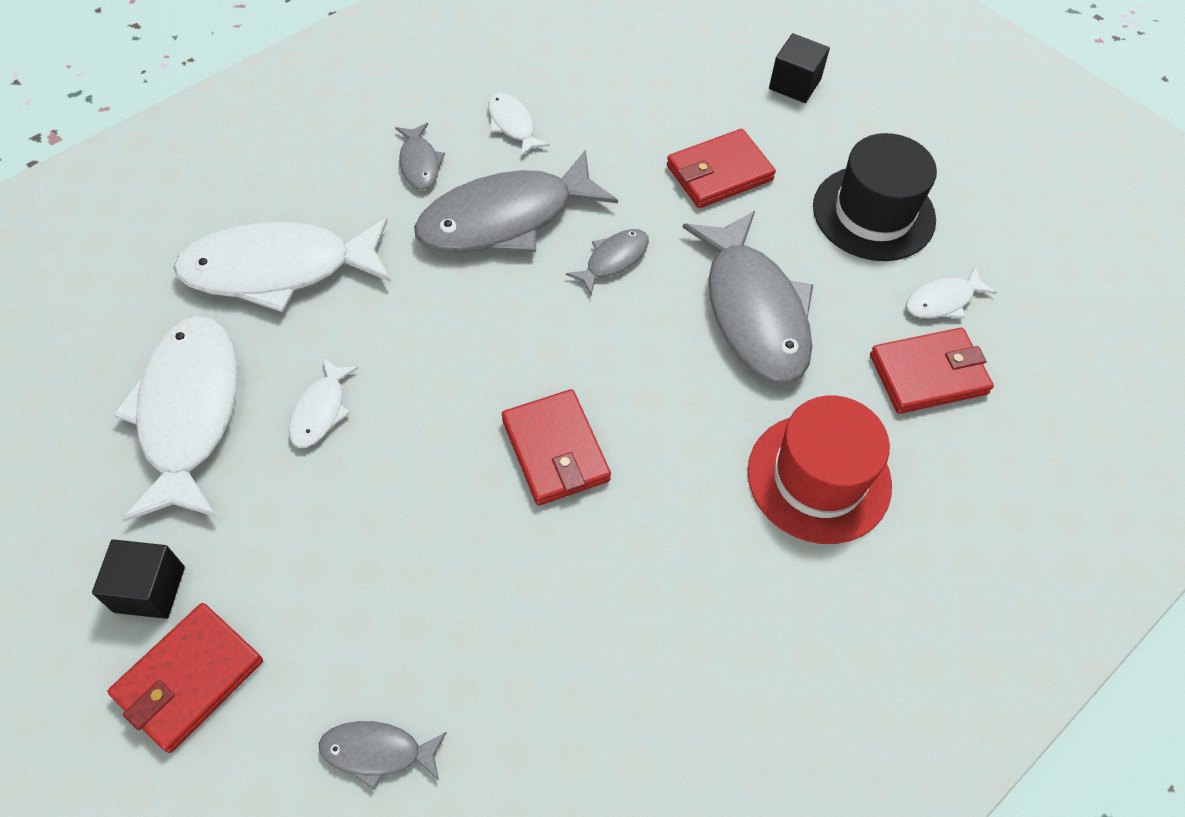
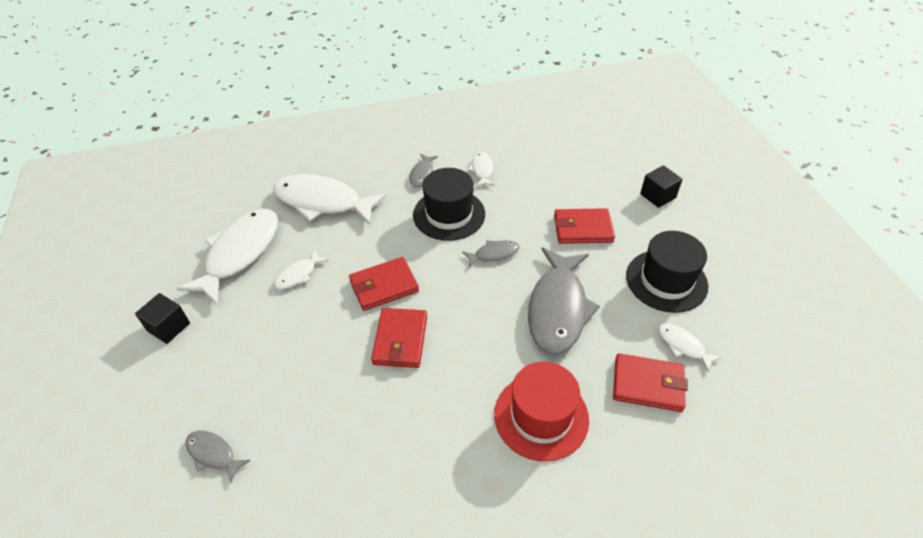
camera: 30 degrees right, 10 degrees down
red wallet [107,603,263,753] -> red wallet moved to [349,257,419,311]
grey fish [414,150,618,253] -> black hat [413,168,485,241]
white fish [906,266,997,319] -> white fish turned 45 degrees clockwise [658,324,722,373]

